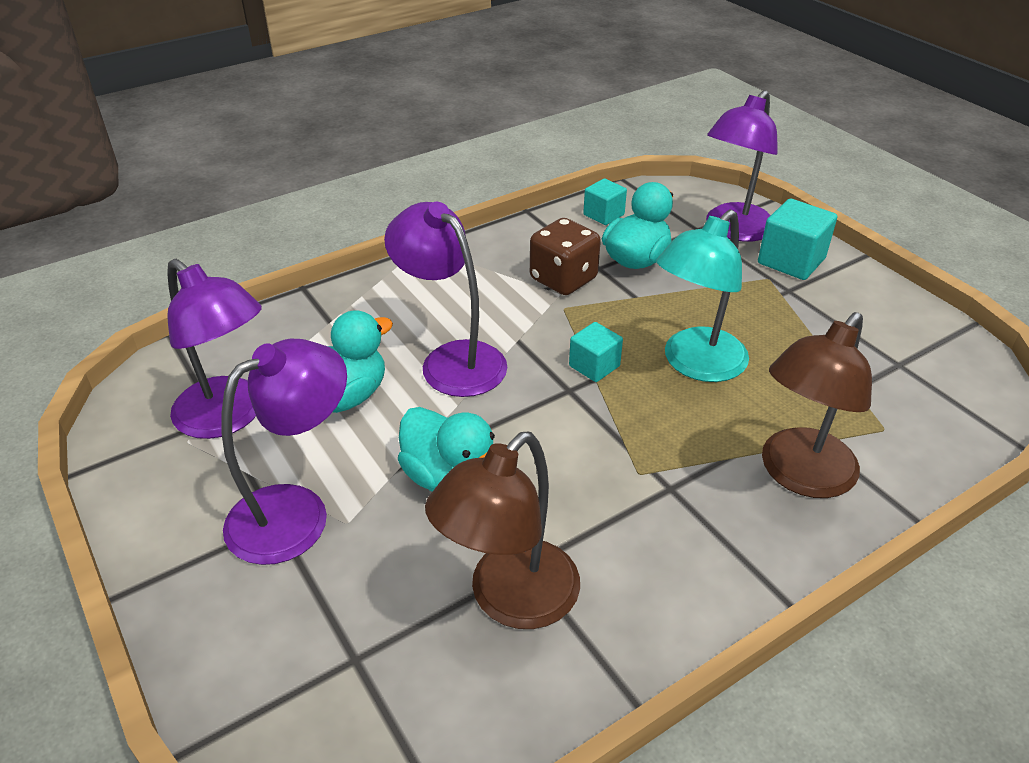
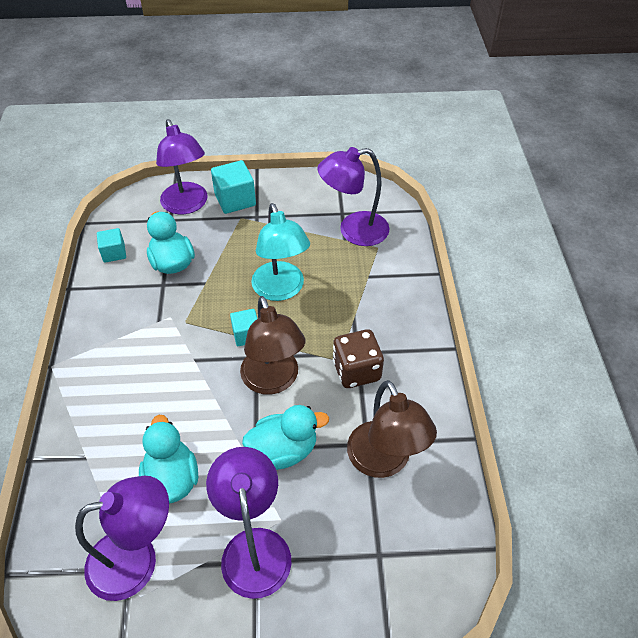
camera: 60 degrees left, 10 degrees up
purple lamp [384,202,507,397] -> purple lamp moved to [317,147,390,246]
brown dice [530,218,601,295] -> brown dice moved to [333,329,384,388]
brown lamp [762,312,872,498] -> brown lamp moved to [240,296,305,395]

